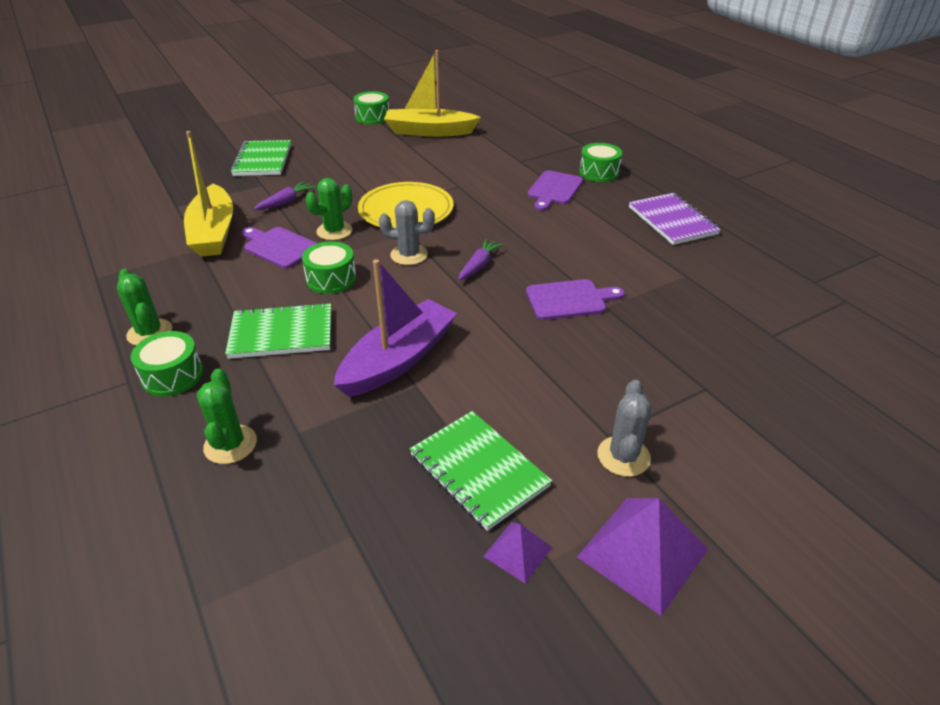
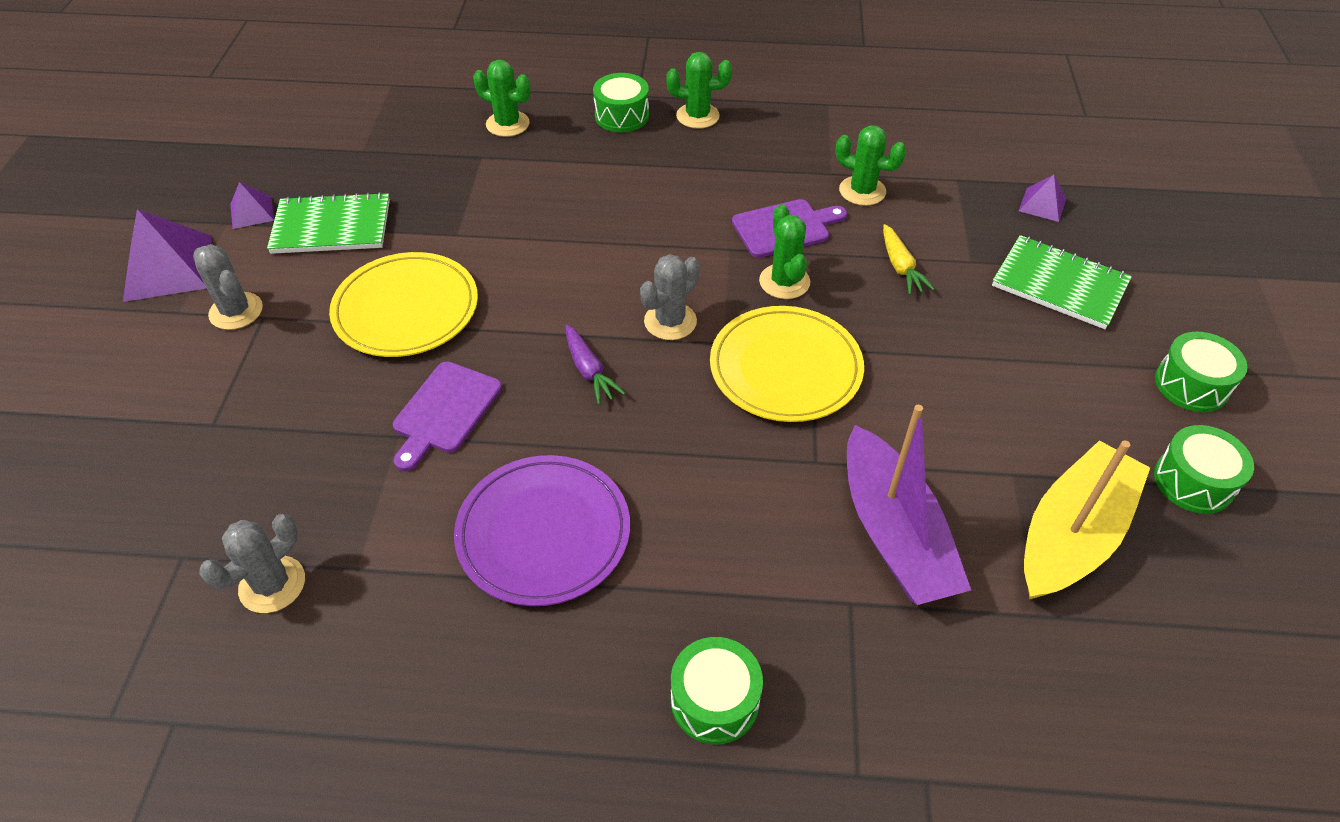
camera: 125 degrees right, 10 degrees up
yellow boat [184,131,233,257] -> green cactus [836,126,906,206]
green notebook [225,302,331,359] -> none
purple carrot [254,181,315,210] -> yellow carrot [883,224,935,295]
green drum [302,241,356,294] -> green drum moved to [1155,332,1247,412]
purple boat [334,259,457,397] -> purple boat moved to [847,405,971,605]
purple cutting board [528,170,583,211] -> none
purple notebook [629,193,721,245] -> none
none -> grey cactus [200,514,305,613]
none -> yellow plate [329,252,478,357]
none -> purple plate [454,455,630,606]
none -> purple pyramid [1019,175,1067,222]

